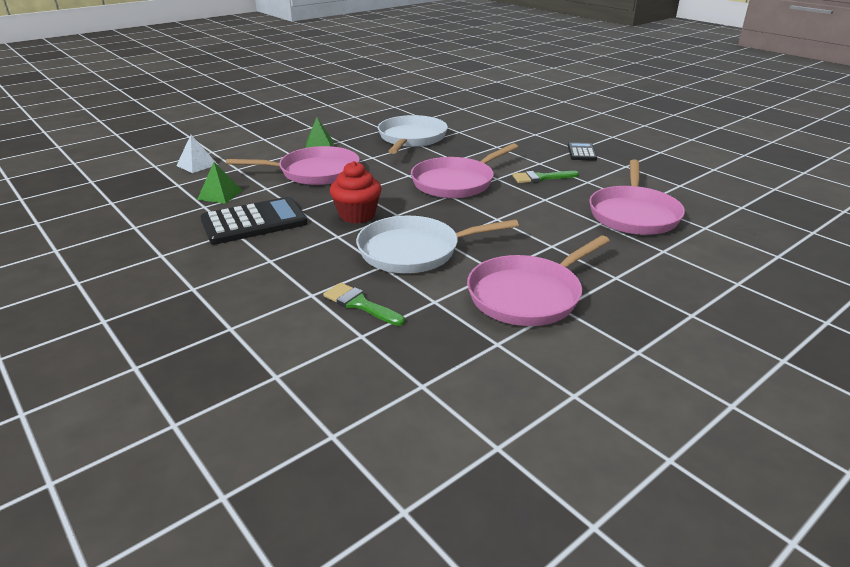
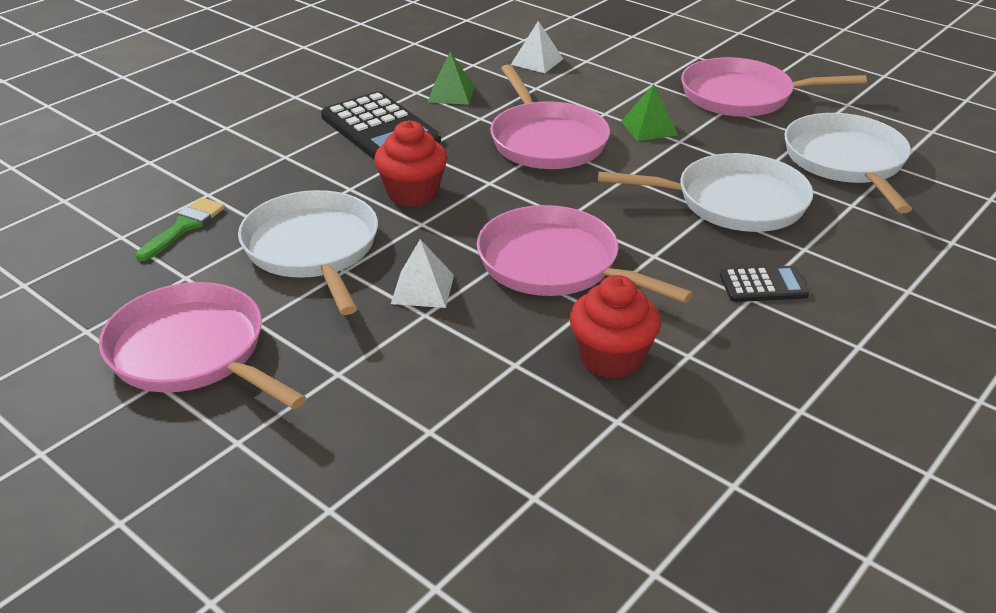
camera: 80 degrees right, 5 degrees up
green brush [512,171,579,183] -> red cupcake [570,275,661,379]
black calculator [568,142,597,161] -> black calculator moved to [720,266,809,302]
pink pan [589,159,685,235] -> pink pan moved to [681,57,867,117]
none -> white pyramid [391,239,454,308]
none -> white pan [784,113,912,213]

